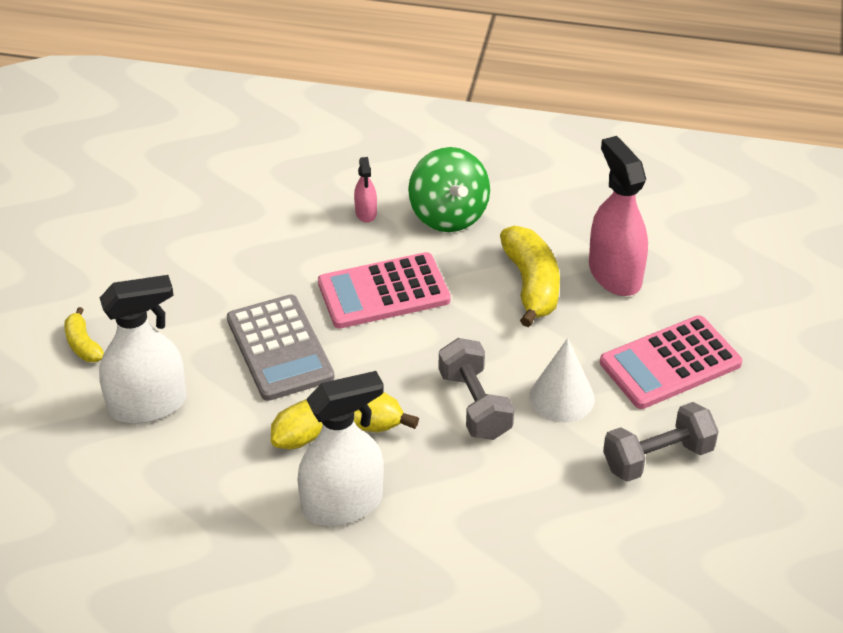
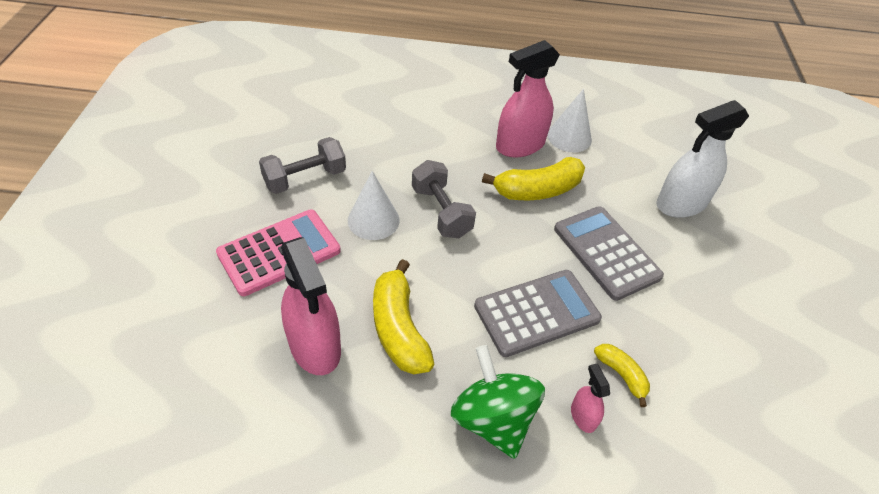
camera: 170 degrees right, 5 degrees up
yellow banana [64,307,104,362] -> yellow banana moved to [594,344,650,407]
white spray bottle [298,371,384,526] -> pink spray bottle [496,40,560,157]
pink calculator [318,252,451,329] -> grey calculator [474,270,602,357]
none -> white cone [548,89,592,152]

